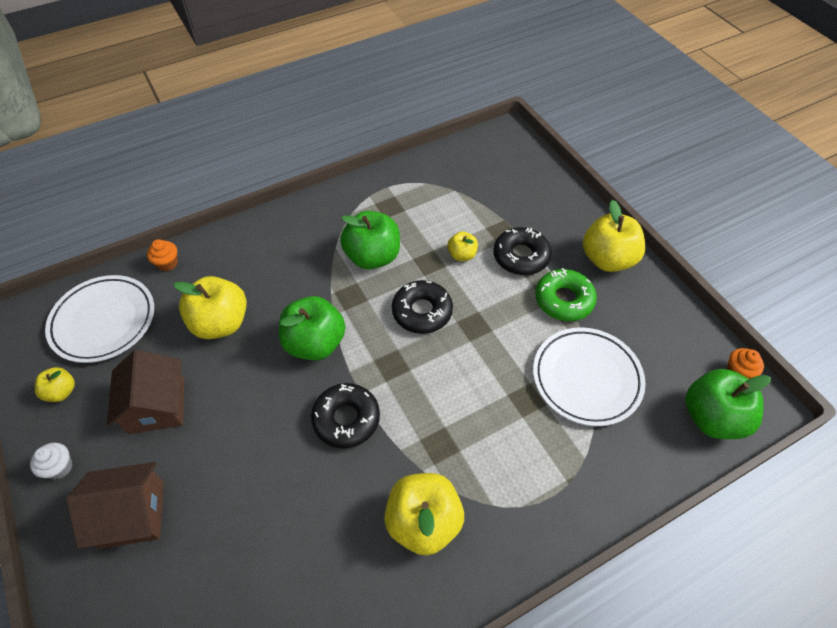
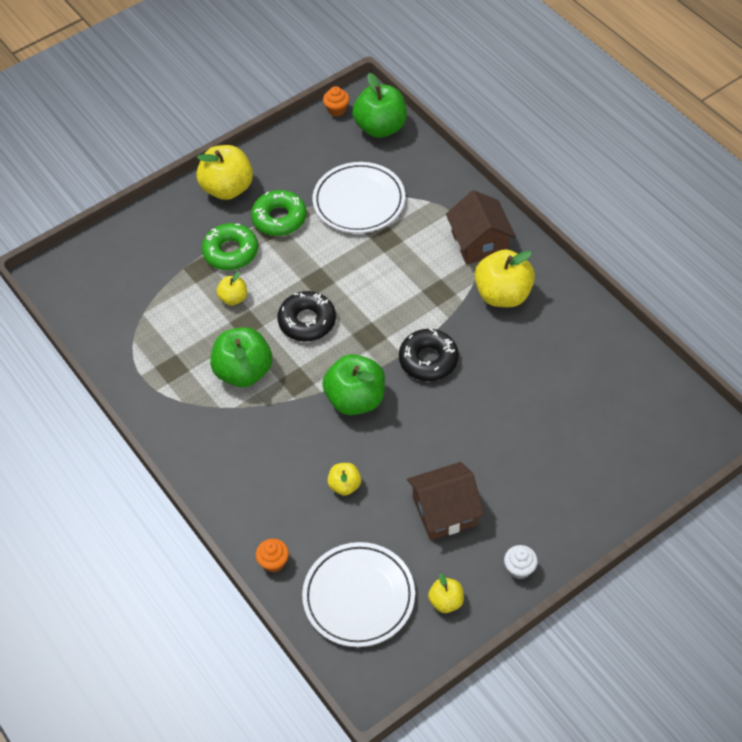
camera: 95 degrees left, 0 degrees up
brown house [66,462,164,549] -> brown house moved to [446,190,516,265]
yellow apple [173,276,247,339] -> yellow apple [327,463,361,496], size x0.52
black donut [493,227,551,275] -> green donut [202,223,258,270]

